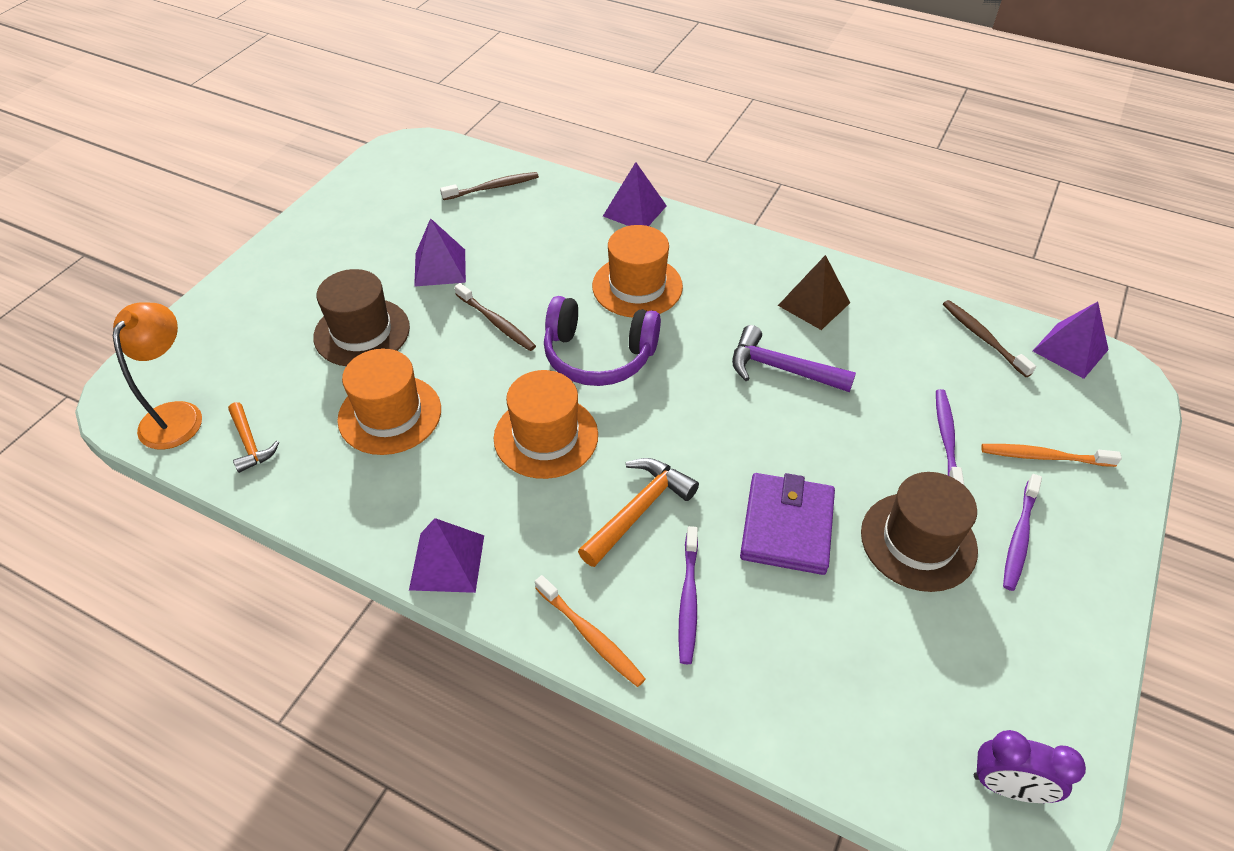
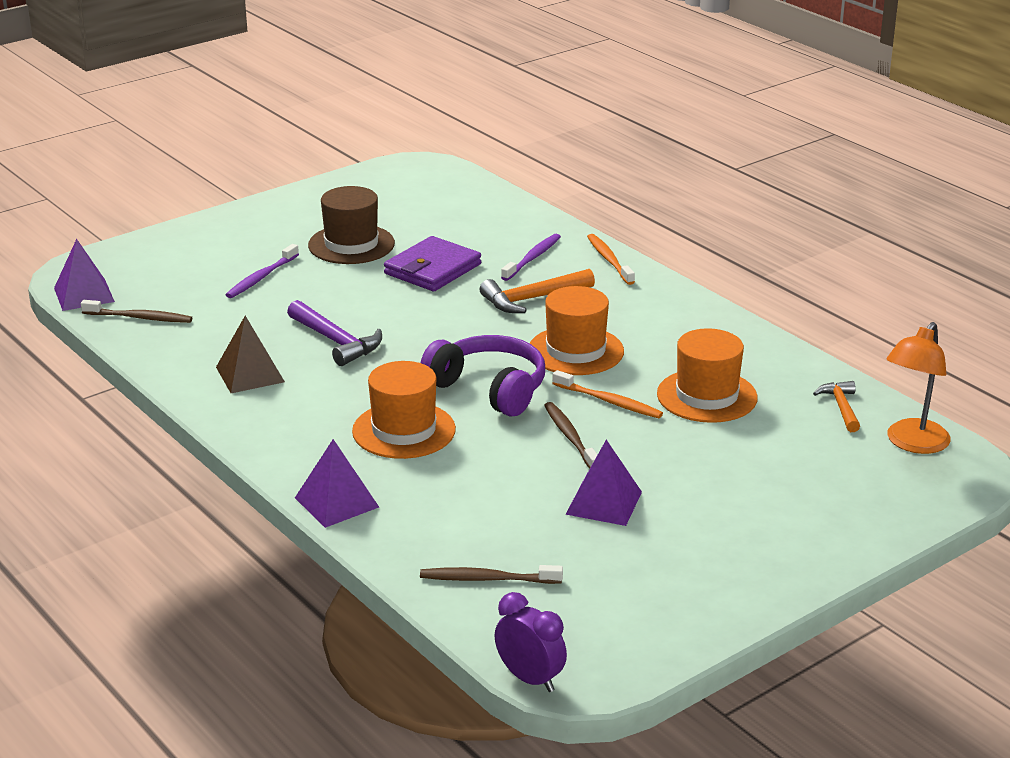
camera: 155 degrees left, 20 degrees down
brown hat [313,269,410,366] -> none
purple pyramid [409,518,484,593] -> none
brown toothbrush [943,300,1036,377] -> brown toothbrush turned 75 degrees counterclockwise [81,300,192,323]
purple clock [974,730,1086,803] -> purple clock moved to [495,592,567,692]
orange toothbrush [981,444,1122,467] -> orange toothbrush moved to [552,370,663,418]
purple toothbrush [1003,474,1042,591] -> none

